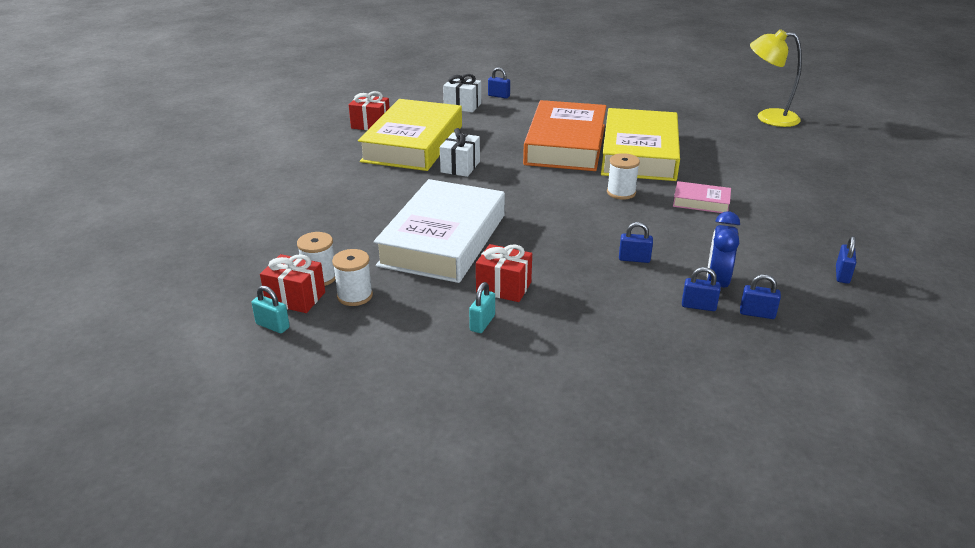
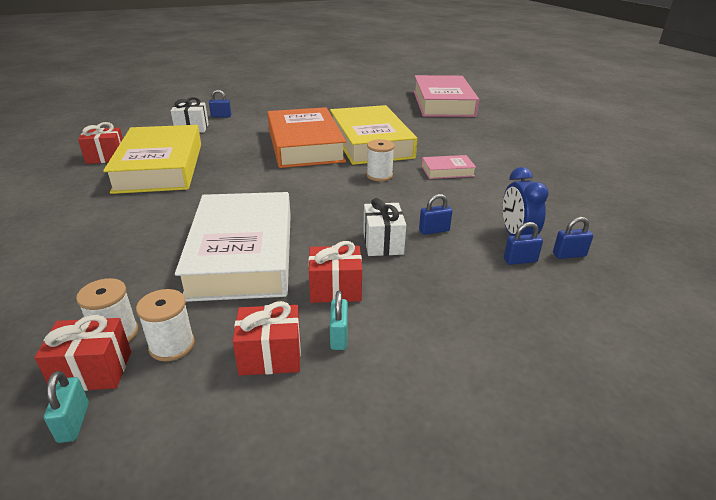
camera: 25 degrees left, 0 degrees up
turquoise padlock [252,286,290,333] -> turquoise padlock turned 75 degrees clockwise [44,371,89,443]
white gift [440,128,480,177] -> white gift moved to [363,198,406,256]
yellow lamp [750,29,802,127] -> pink book [413,75,479,117]
blue padlock [836,236,856,284] -> none
none -> red gift [233,301,301,375]

